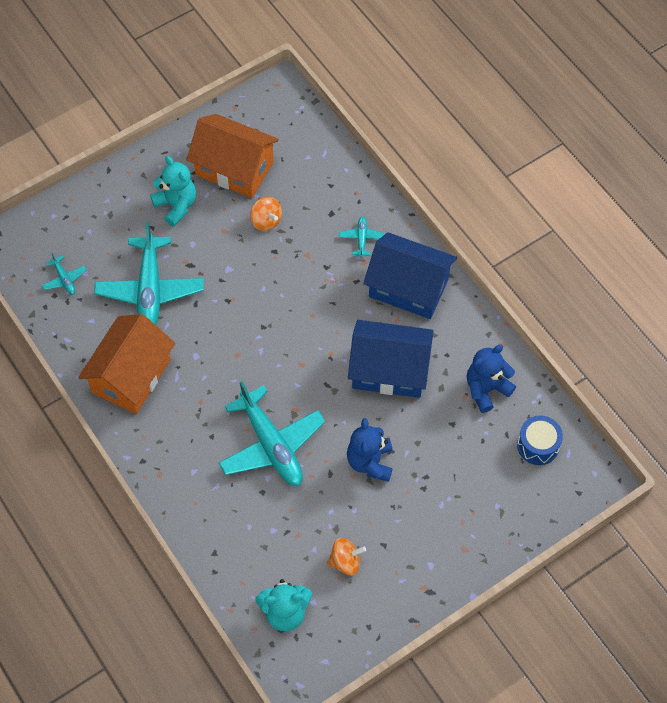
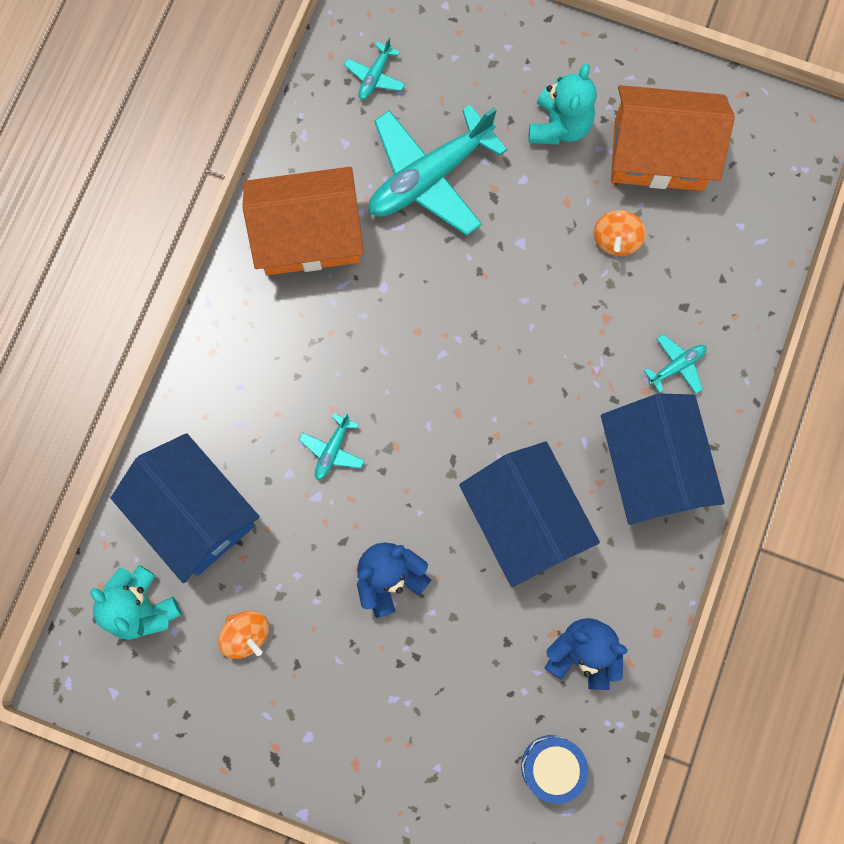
camera: 55 degrees right, 15 degrees up
orange house [186,114,279,198] -> orange house turned 75 degrees counterclockwise [611,85,735,191]
turquoise plane [218,381,325,486] -> turquoise plane [299,413,365,480], size x0.43
none -> blue house [111,433,260,583]

